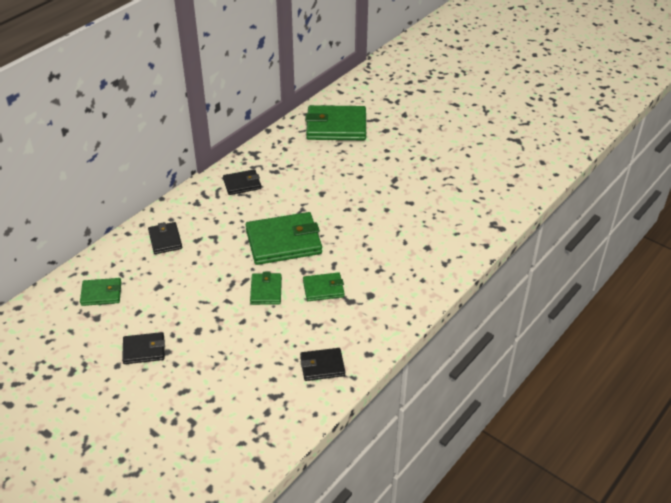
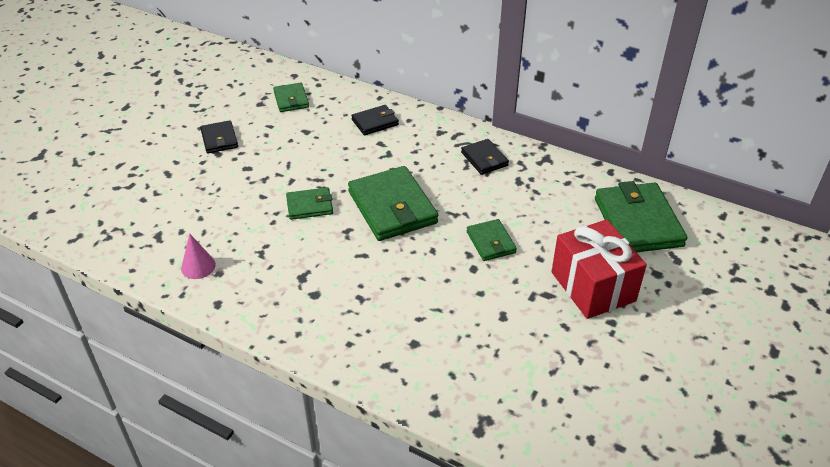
camera: 80 degrees right, 0 degrees up
black wallet [300,348,345,381] -> pink cone [181,234,216,279]
green wallet [303,272,345,301] -> green wallet moved to [467,219,517,261]
none -> red gift [551,219,647,319]

